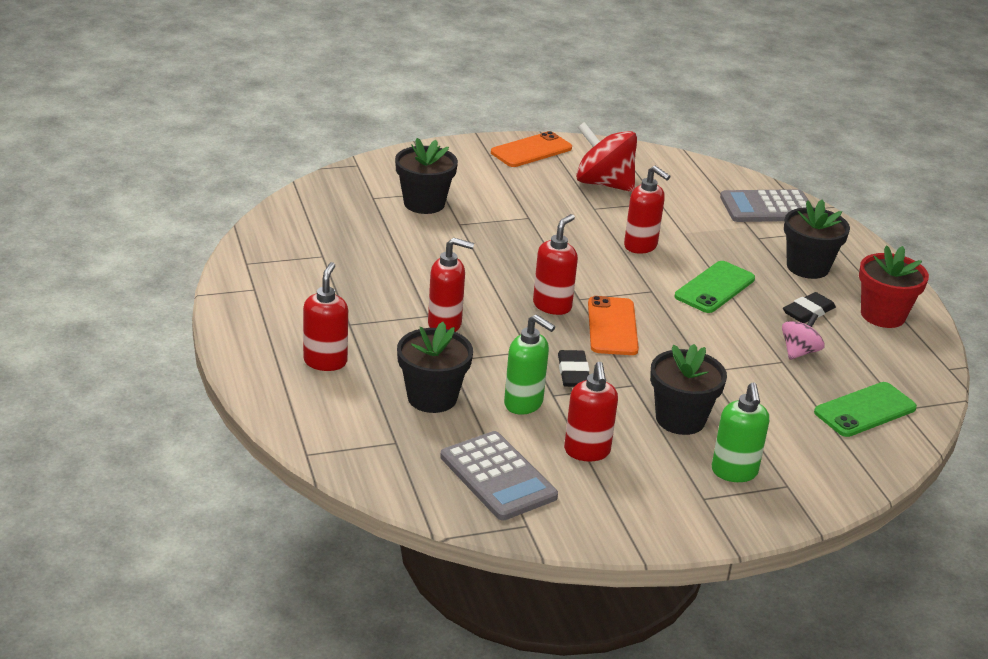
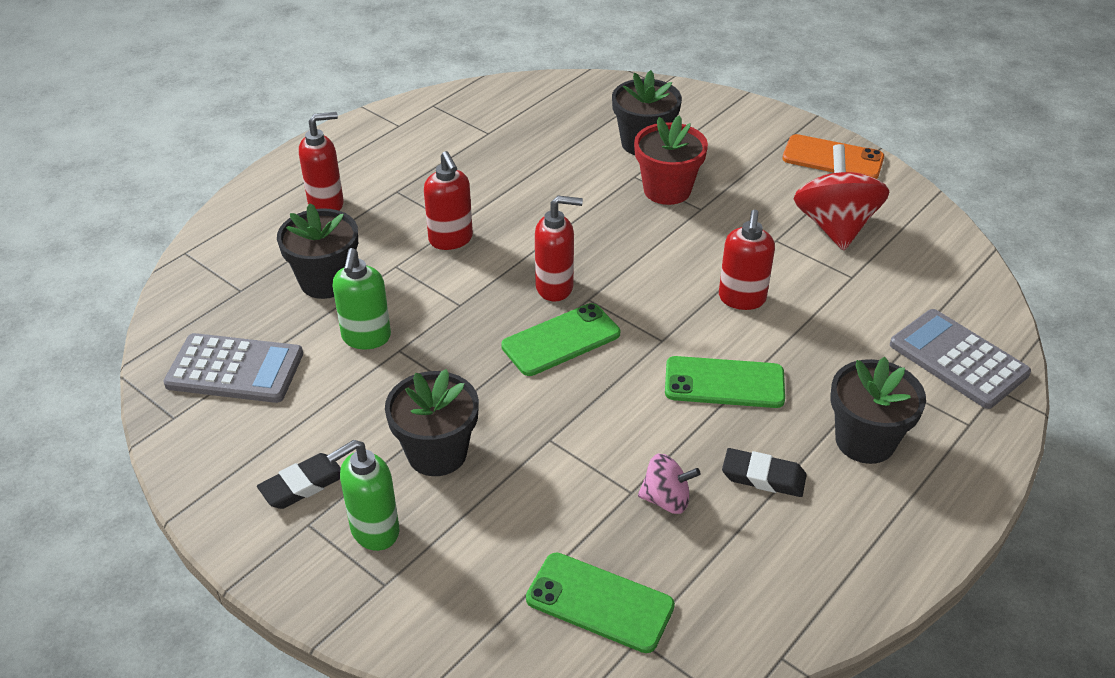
camera: 60 degrees right, 10 degrees up
grey calculator [440,431,558,521] -> grey calculator turned 105 degrees counterclockwise [163,333,303,403]
black eraser [558,350,590,387] -> black eraser moved to [257,453,341,509]
red soap dispenser [564,362,618,462] -> none
orange phone [588,296,639,355] -> green phone [501,303,620,376]
red flower pot [859,245,929,328] -> red flower pot moved to [634,115,708,205]

